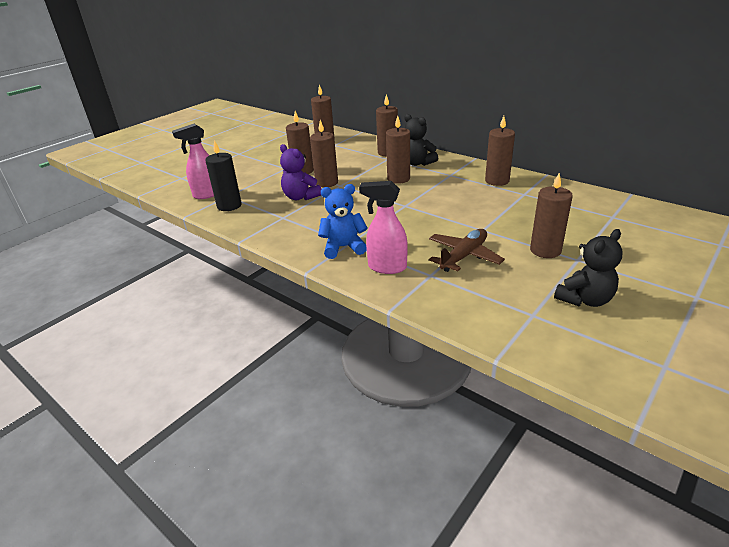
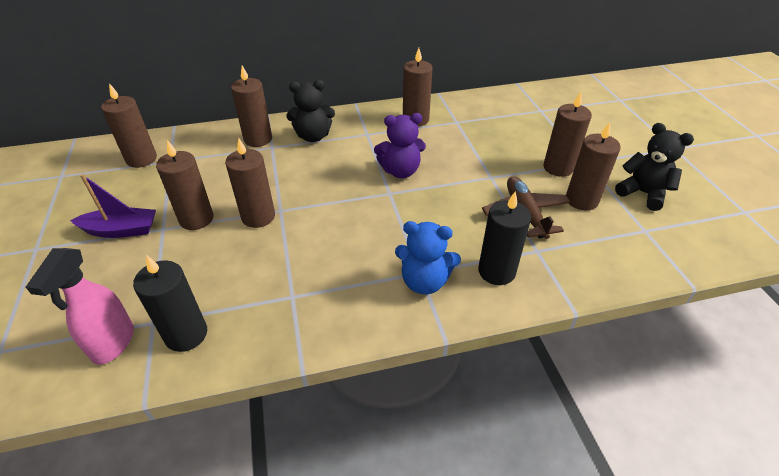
camera: 55 degrees left, 10 degrees up
purple teddy bear [280,144,321,200] -> purple teddy bear moved to [374,113,426,178]
blue teddy bear [318,184,368,259] -> blue teddy bear turned 105 degrees counterclockwise [395,221,461,294]
pink spray bottle [359,181,408,274] -> black candle [478,191,531,285]
brown candle [386,115,410,184] -> brown candle moved to [566,122,621,211]
black teddy bear [554,229,623,307] -> black teddy bear turned 45 degrees counterclockwise [615,123,694,211]
none -> purple boat [70,174,156,238]

